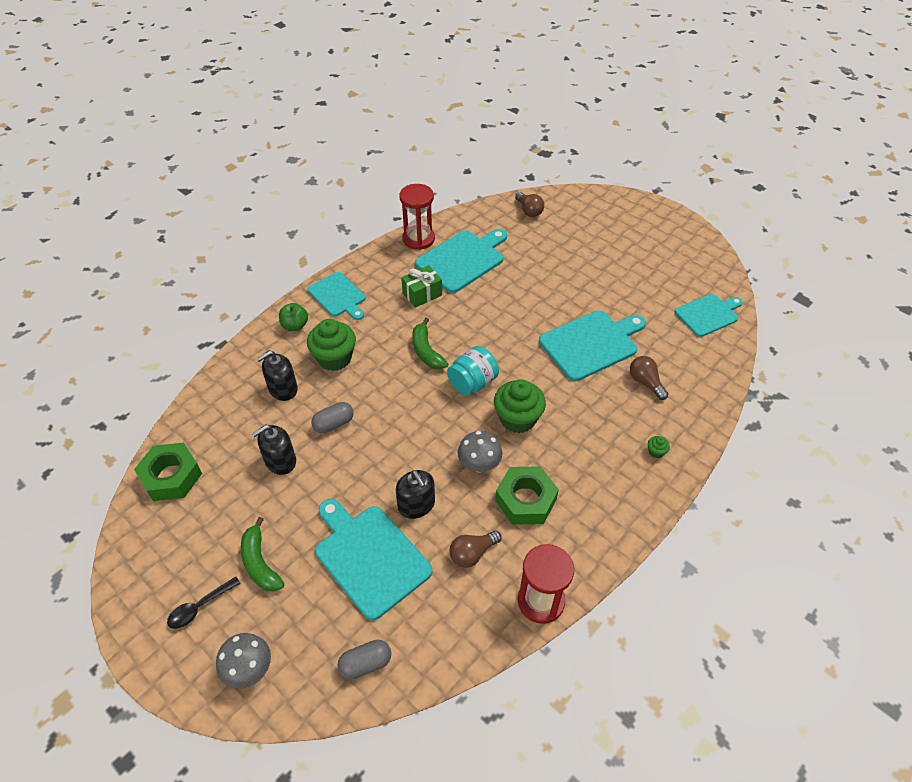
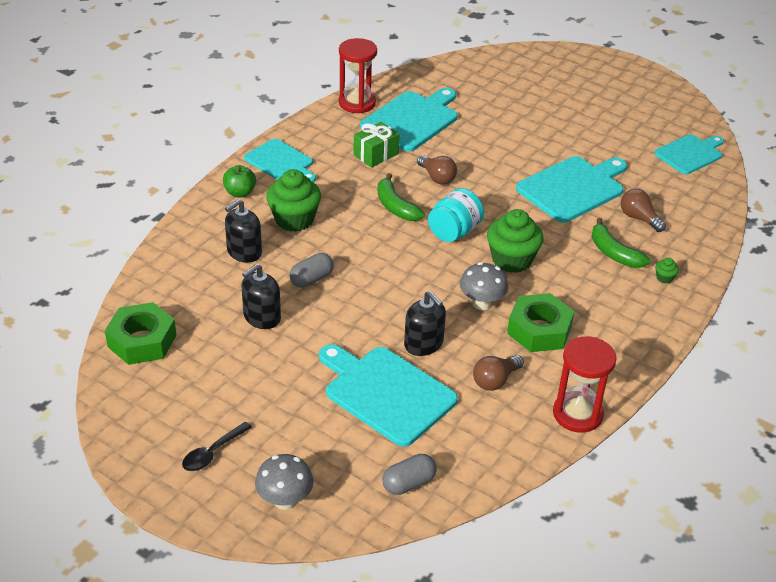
camera: 10 degrees left, 10 degrees down
green banana [241,517,284,592] -> green banana moved to [591,218,651,268]
brown light bulb [515,192,544,217] -> brown light bulb moved to [417,155,457,184]

